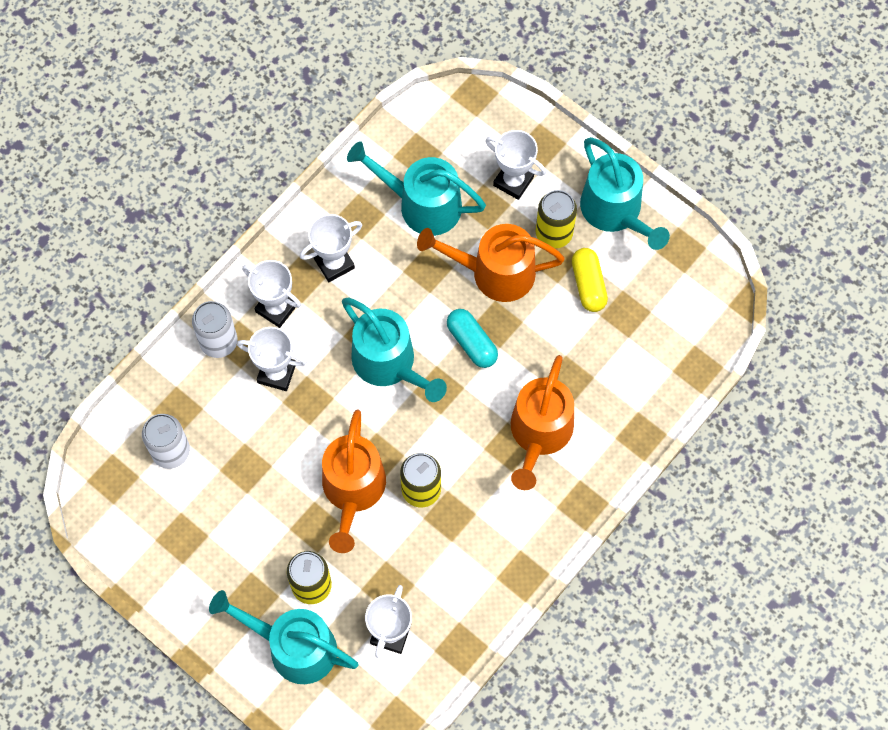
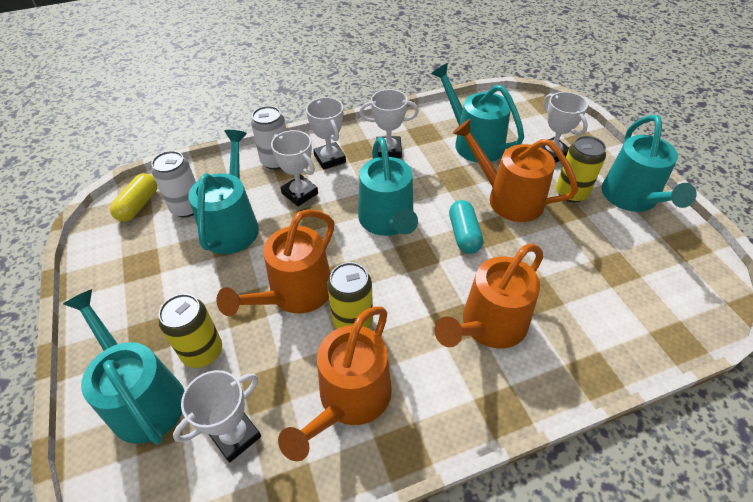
camera: 30 degrees right, 20 degrees down
yellow capsule [572,248,608,312] -> yellow capsule moved to [110,173,158,222]
none -> turquoise watering can [188,130,259,254]
none -> orange watering can [278,306,392,461]

